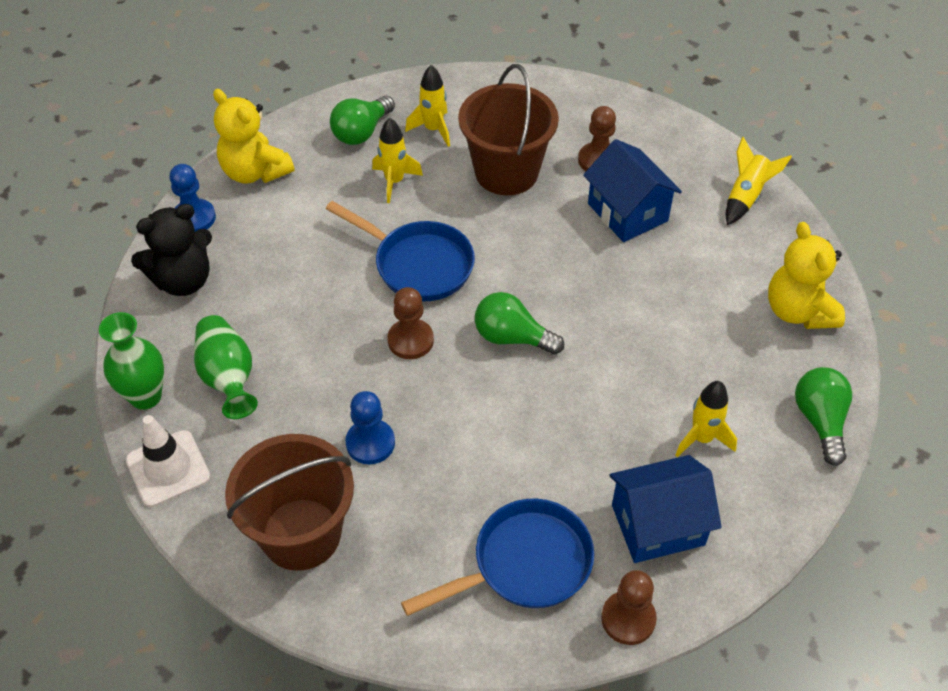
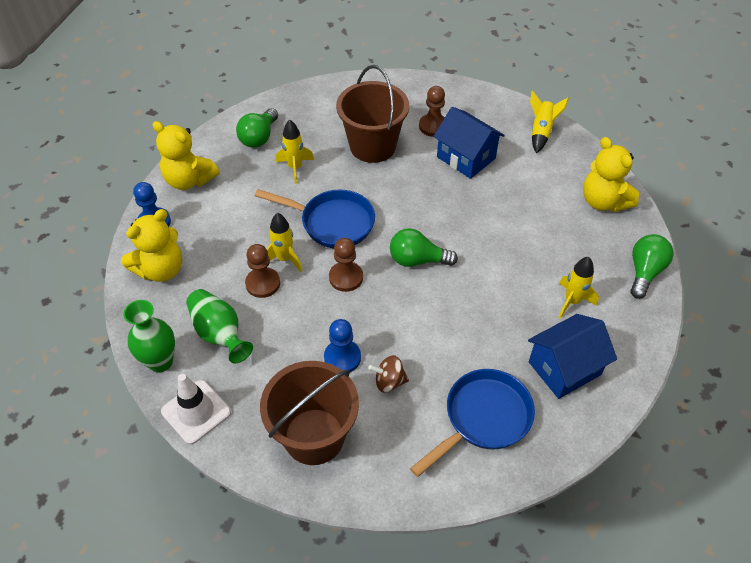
camera: 15 degrees left, 0 degrees up
black teddy bear [131,204,212,296] -> yellow teddy bear [121,209,182,282]
yellow rocket [405,65,450,147] -> yellow rocket moved to [267,213,302,272]
brown pawn [601,570,657,645] -> brown pawn moved to [245,244,280,298]
green light bulb [795,367,852,466] -> green light bulb turned 45 degrees clockwise [631,234,673,299]
none -> brown spinning top [368,355,409,393]

